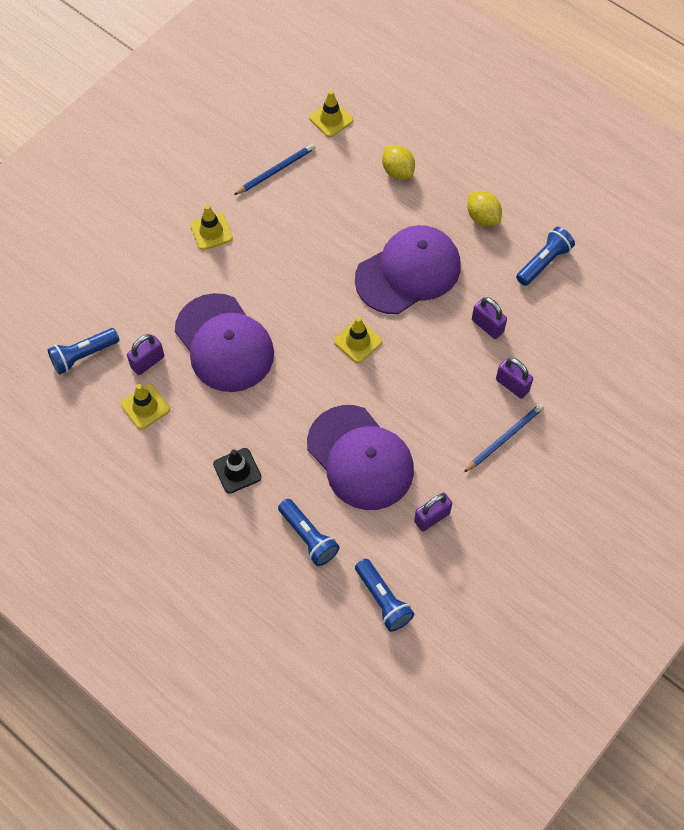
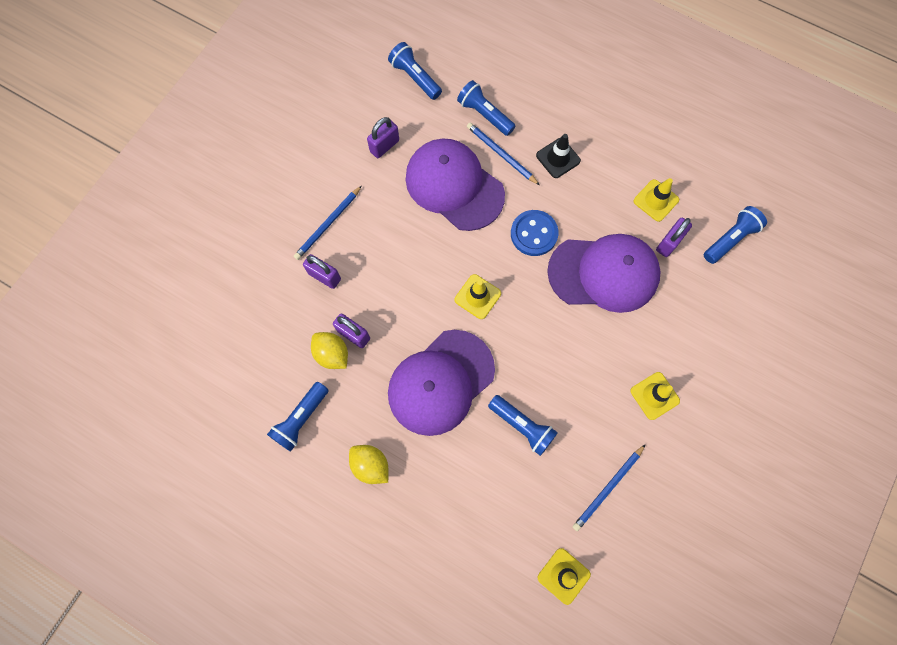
camera: 170 degrees right, 10 degrees up
purple cap [175,293,274,392] -> purple cap turned 135 degrees clockwise [547,234,661,313]
yellow lemon [382,145,415,179] -> yellow lemon moved to [311,332,348,369]
none -> blue pencil [467,122,540,185]
none -> blue flashlight [488,395,558,456]
none -> blue button [511,210,558,256]

